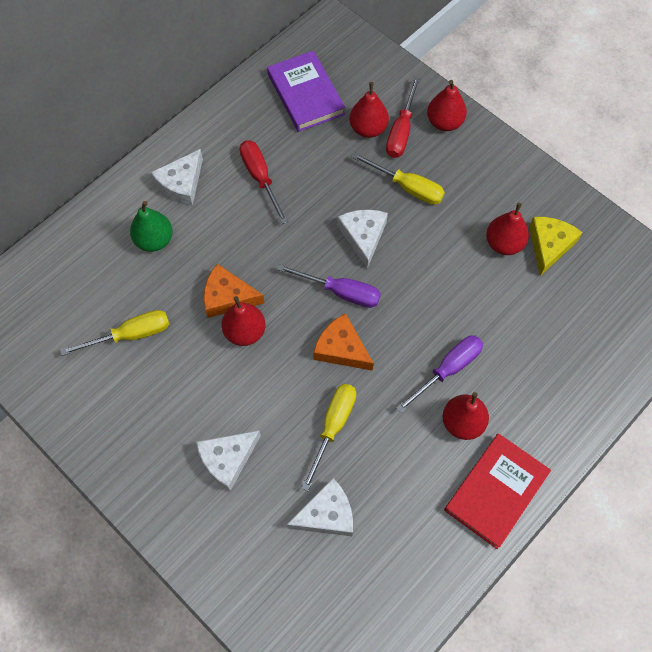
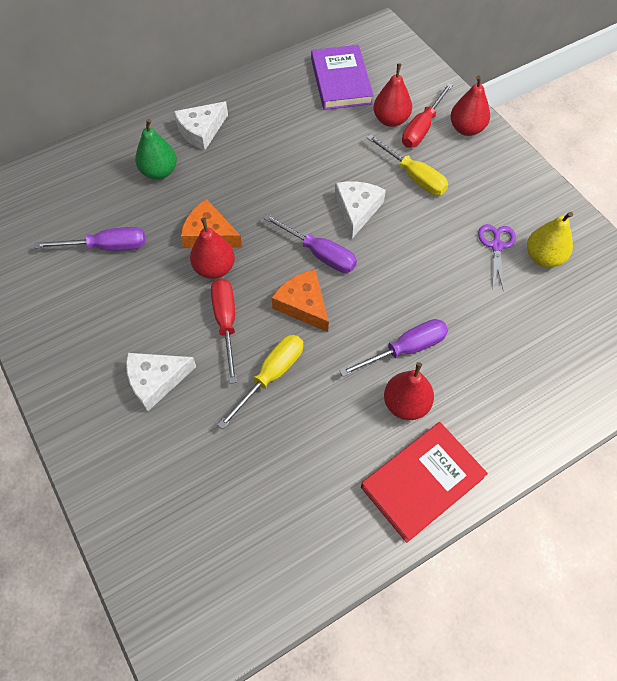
camera: 15 degrees right, 5 degrees down
yellow screwdriver [60,310,169,356] -> purple screwdriver [34,227,146,251]
red screwdriver [240,141,288,224] -> red screwdriver moved to [211,278,237,384]
white cheese [287,478,353,536] -> none
red pear [486,203,529,255] -> purple scissors [478,224,516,291]
yellow cheese [529,217,583,276] -> yellow pear [527,212,573,267]

